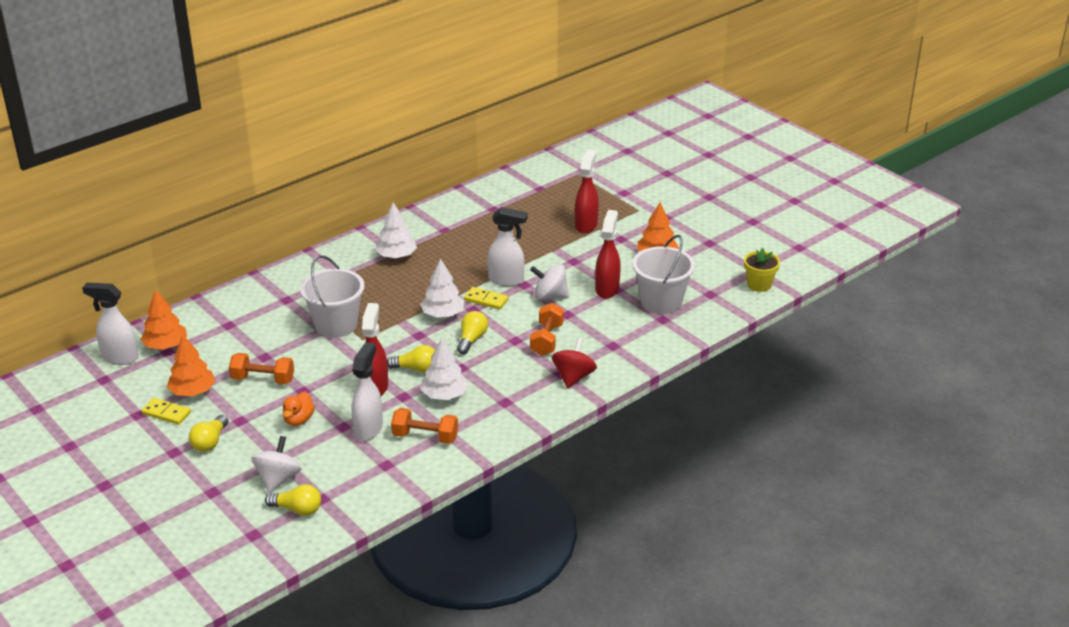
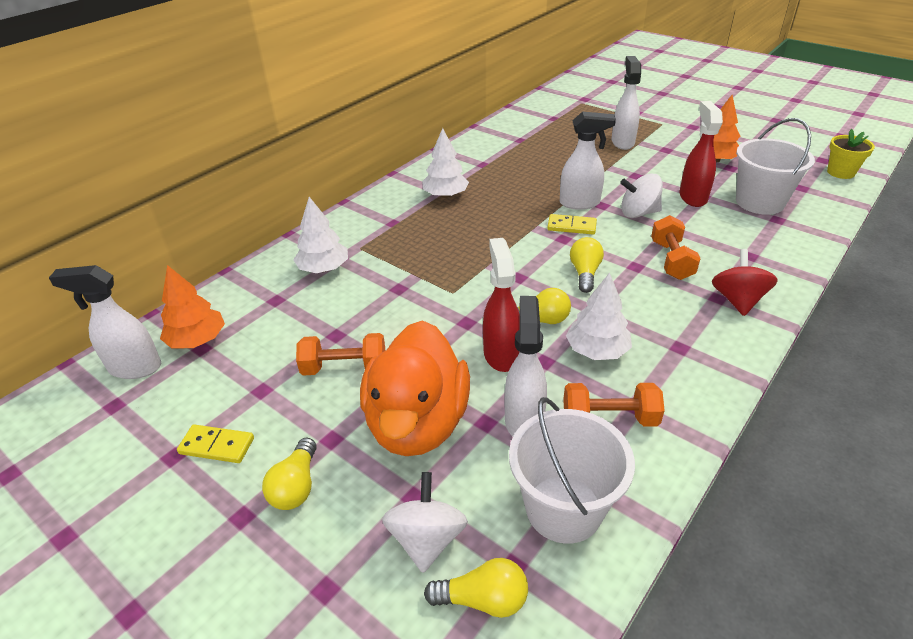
camera: 10 degrees left, 5 degrees up
orange tree [167,335,215,396] -> none
orange duck [283,392,315,426] -> orange duck [360,320,470,456], size x2.41
white bucket [300,255,365,338] -> white bucket moved to [509,397,635,544]
white tree [420,259,464,318] -> white tree moved to [293,197,348,273]
red spray bottle [575,149,599,233] -> white spray bottle [611,56,641,150]

